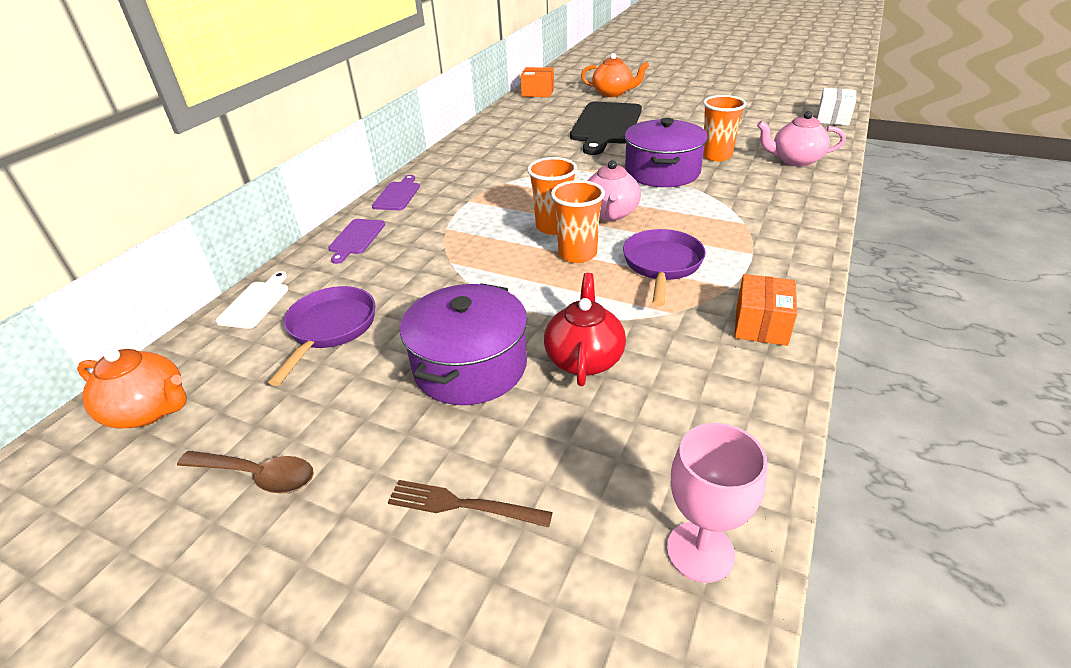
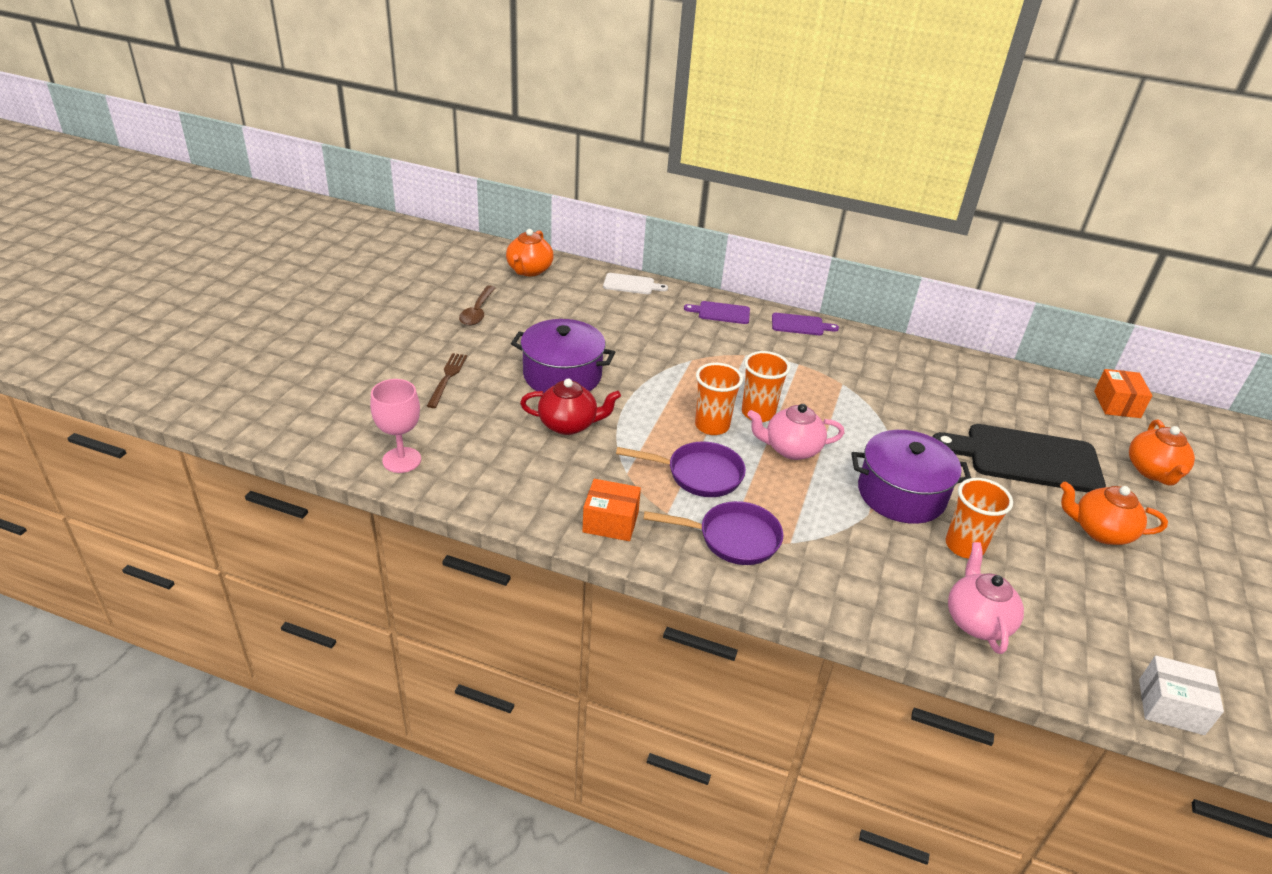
camera: 80 degrees right, 0 degrees up
purple pan [268,286,375,386] -> purple pan moved to [643,501,784,565]
none -> orange teapot [1060,481,1168,545]

